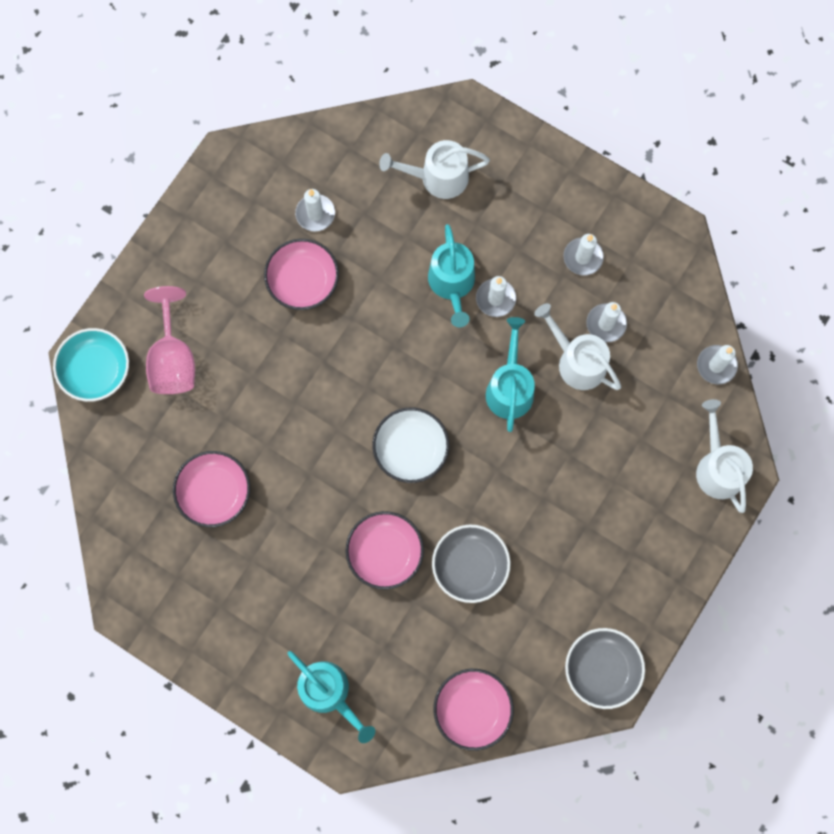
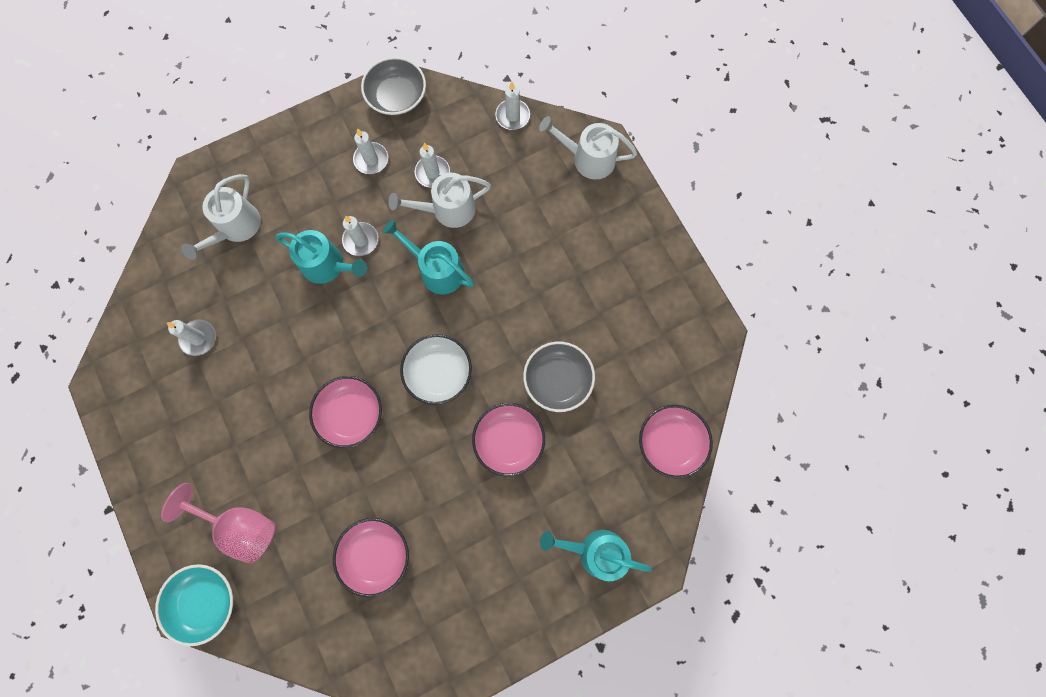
camera: 60 degrees left, 0 degrees up
pink bowl [264,239,339,310] -> pink bowl moved to [309,376,382,448]
turquoise watering can [287,651,375,743] -> turquoise watering can turned 150 degrees counterclockwise [540,530,652,581]
grey bowl [565,628,645,709] -> grey bowl moved to [361,57,426,116]

